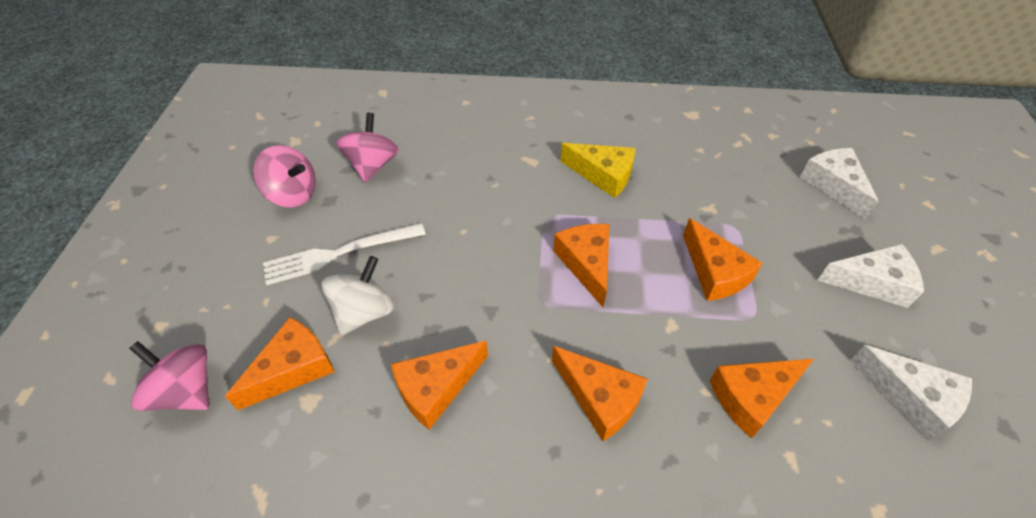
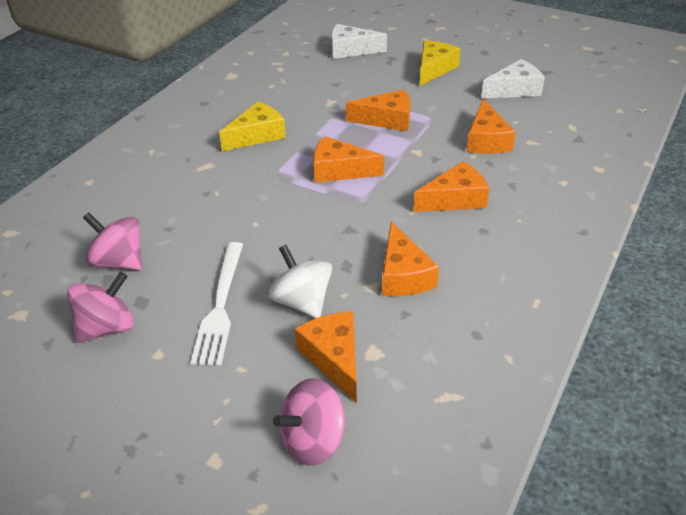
camera: 65 degrees left, 10 degrees down
white cheese [818,244,924,308] -> yellow cheese [420,40,461,86]

